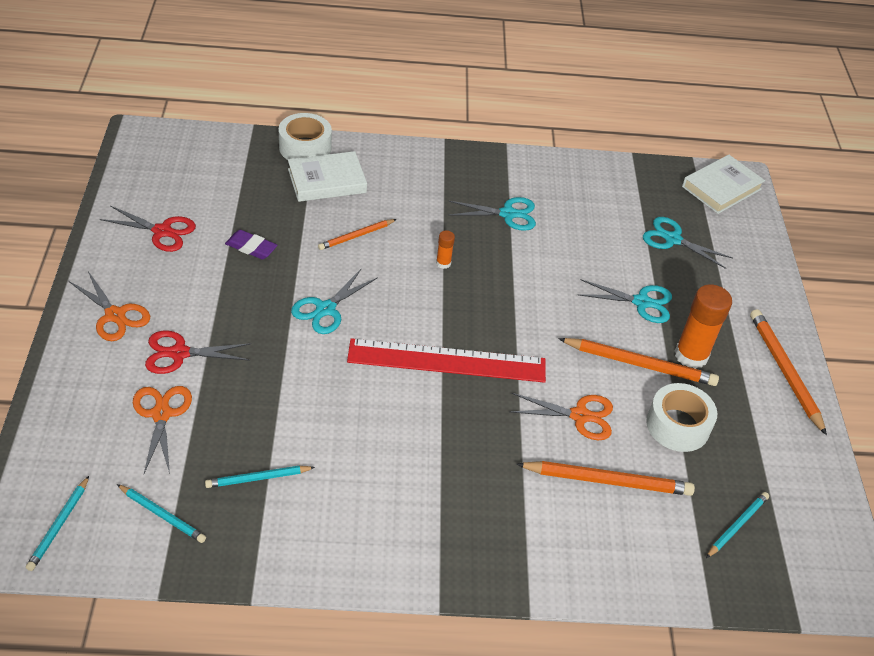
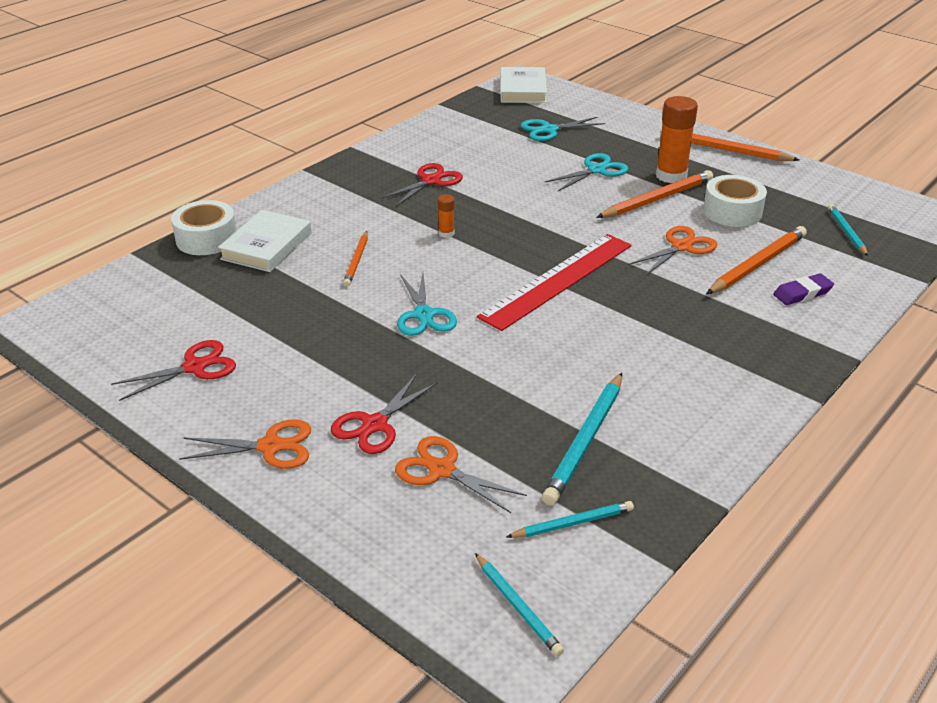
camera: 45 degrees left, 10 degrees down
turquoise pencil [205,466,315,488] -> turquoise pencil [542,373,622,506], size x1.68
purple eraser [225,230,277,259] -> purple eraser moved to [773,273,834,305]
turquoise scissors [448,197,536,231] -> red scissors [380,163,463,207]

